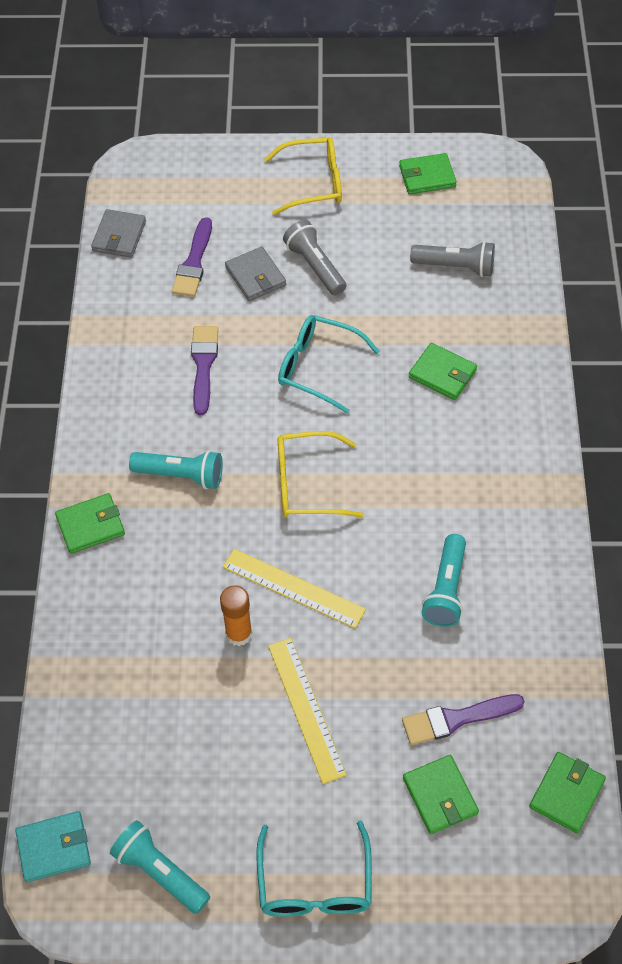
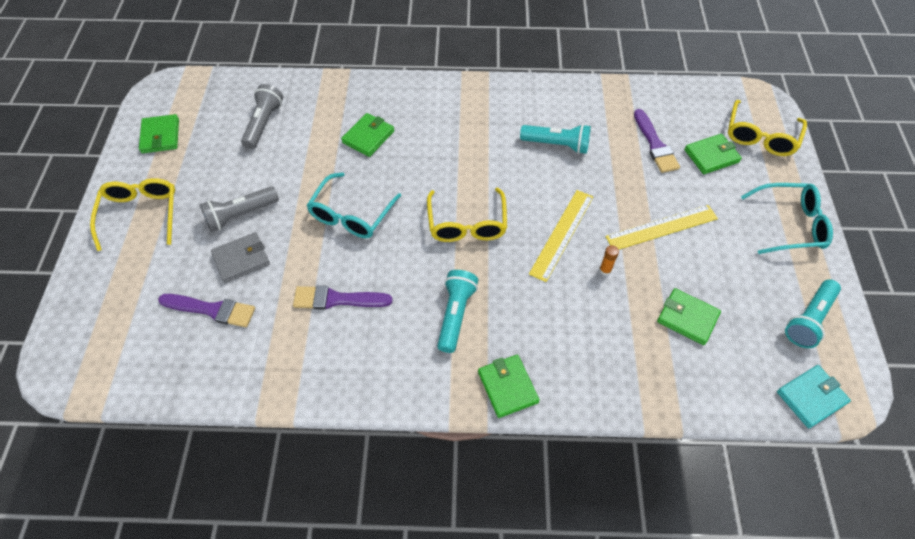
camera: 90 degrees left, 0 degrees up
turquoise wallet [15,811,91,882] -> turquoise wallet turned 75 degrees clockwise [777,365,851,428]
grey wallet [91,209,146,258] -> none
orange glue stick [220,585,252,646] -> orange glue stick [599,245,619,276], size x0.58
green wallet [529,752,606,833] -> green wallet moved to [657,288,721,345]
none -> yellow glasses [728,100,807,156]

